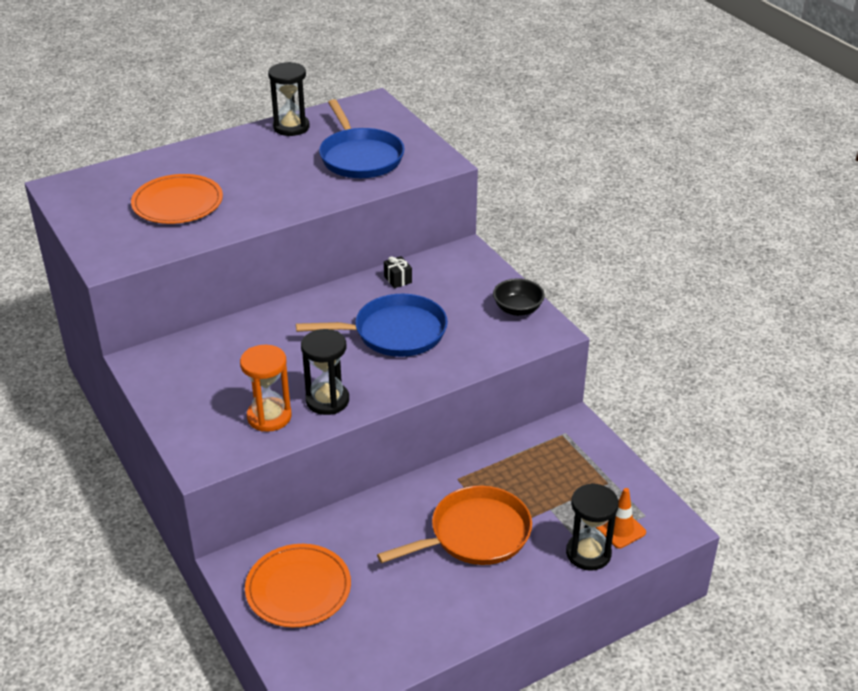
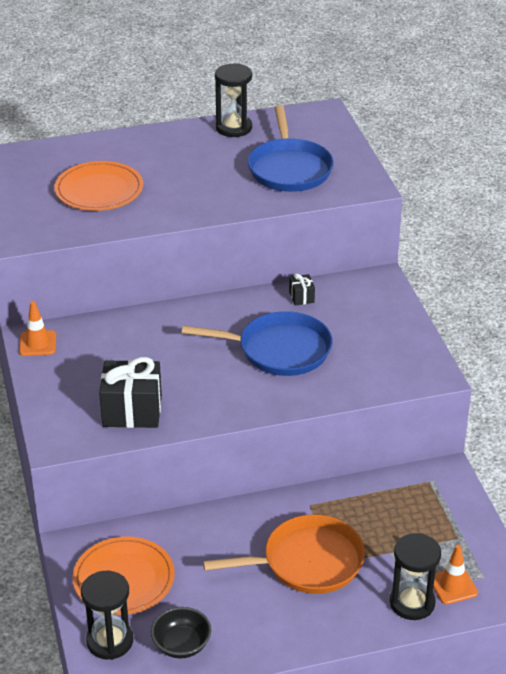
camera: 15 degrees right, 0 degrees up
orange hourglass [240,345,292,432] -> black gift [99,357,162,428]
black hourglass [301,329,349,415] -> black hourglass moved to [81,571,133,660]
black bowl [493,278,545,316] -> black bowl moved to [151,607,211,659]
none -> orange traffic cone [19,301,56,356]

